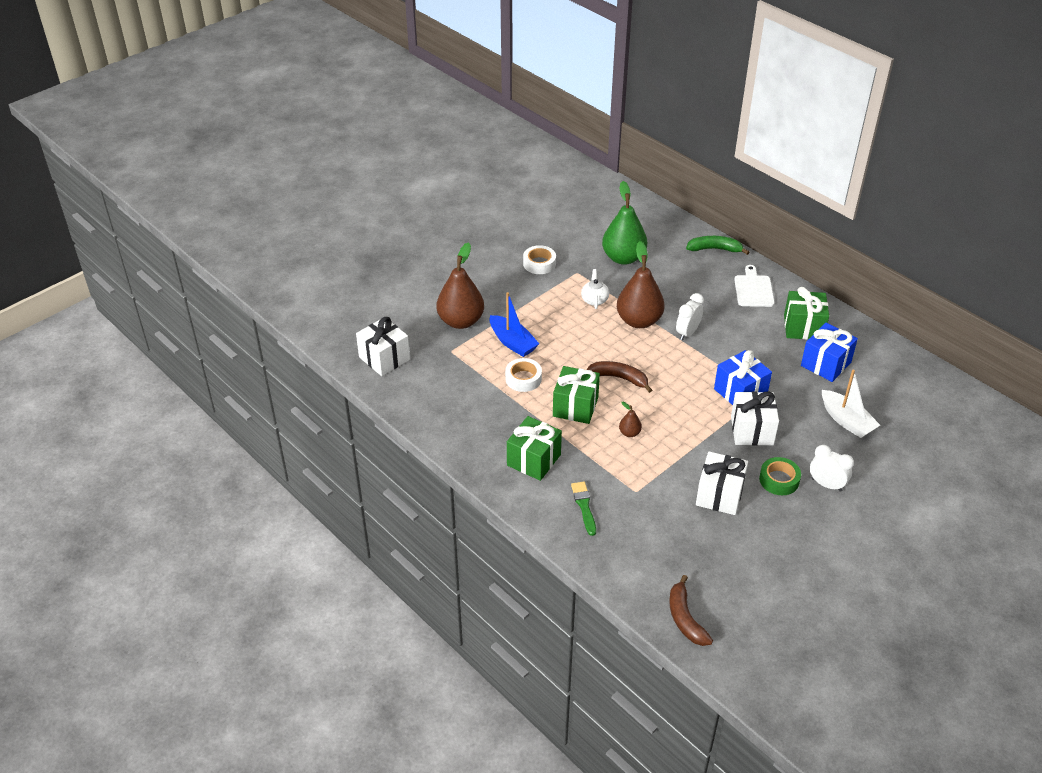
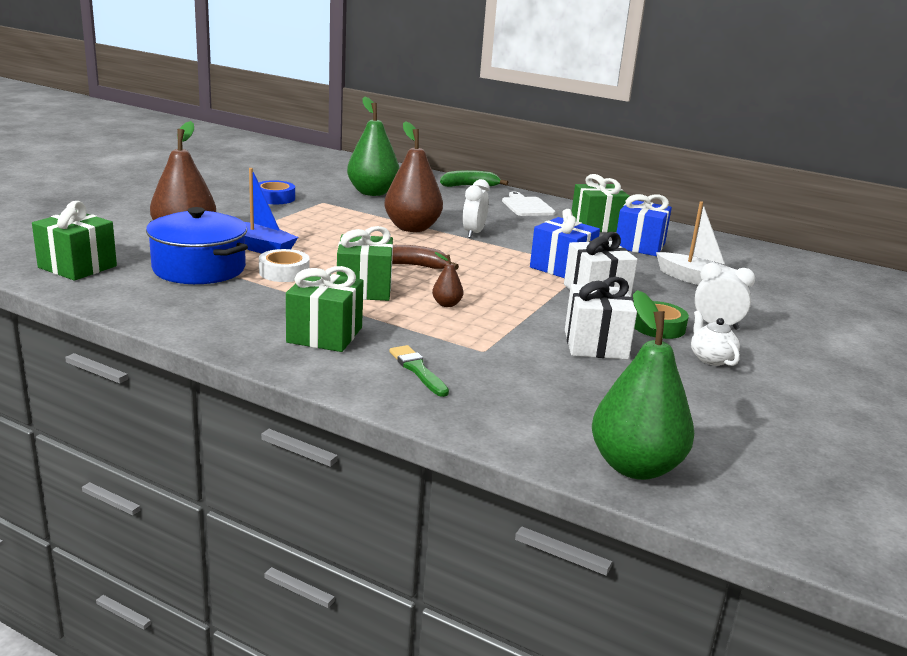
camera: 20 degrees left, 20 degrees down
white gift [356,317,410,376] -> green gift [32,201,117,281]
white tape [523,245,556,274] -> blue tape [258,180,295,204]
white teapot [581,269,609,309] -> white teapot moved to [691,311,740,366]
brown banana [669,575,713,646] -> green pear [592,290,694,480]
none -> blue pot [146,207,248,284]

